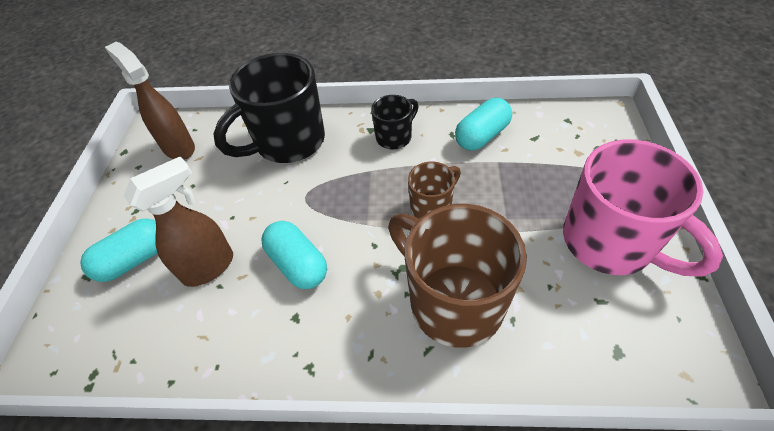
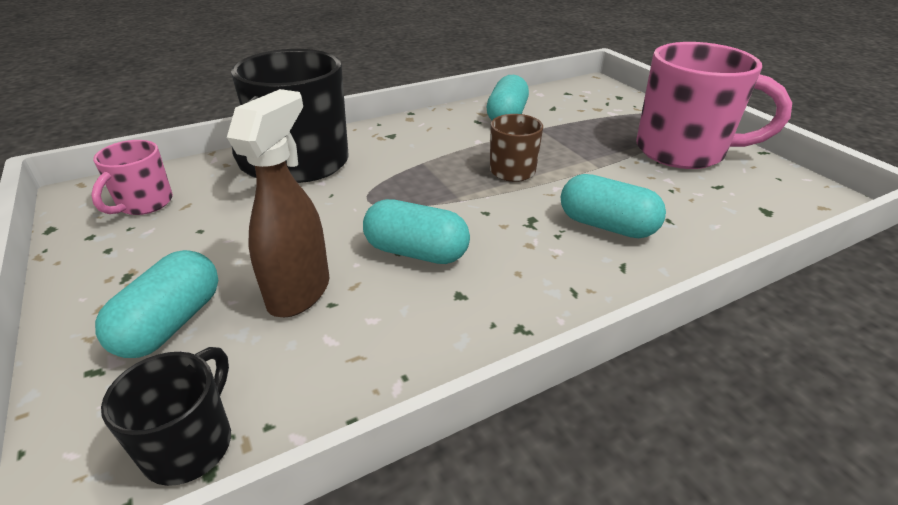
camera: 35 degrees left, 15 degrees down
brown spray bottle [105,42,195,160] -> pink mug [91,140,173,215]
black mug [371,95,419,149] -> black mug moved to [101,347,231,486]
brown mug [388,204,527,348] -> turquoise capsule [561,174,666,238]

